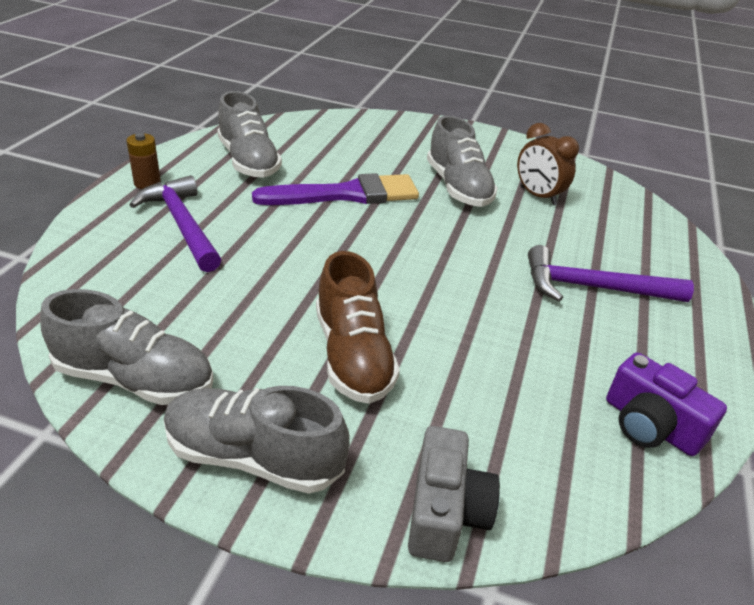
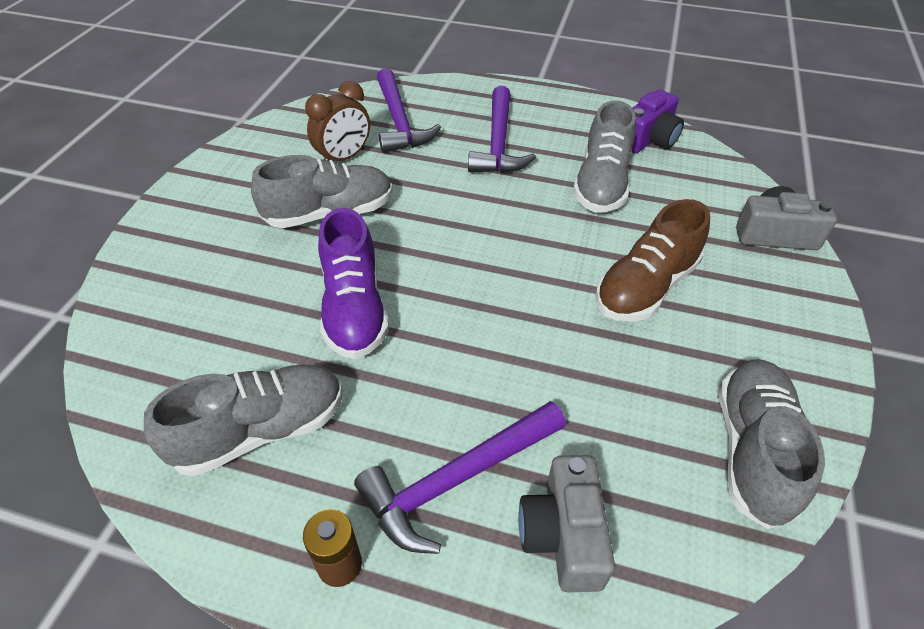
camera: 90 degrees left, 10 degrees up
grey shoe [164,386,350,494] -> grey shoe moved to [573,101,636,213]
purple brush [252,173,419,205] -> purple shoe [318,208,389,359]
brown shoe [316,251,400,404] -> brown shoe turned 150 degrees clockwise [595,199,710,322]
none -> purple hammer [377,68,441,153]
none -> grey camera [518,455,615,592]

